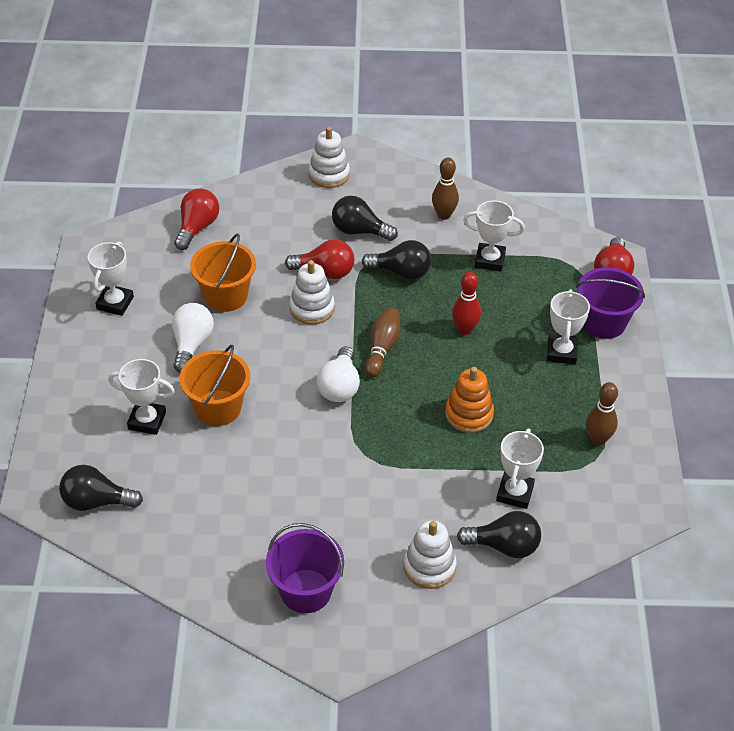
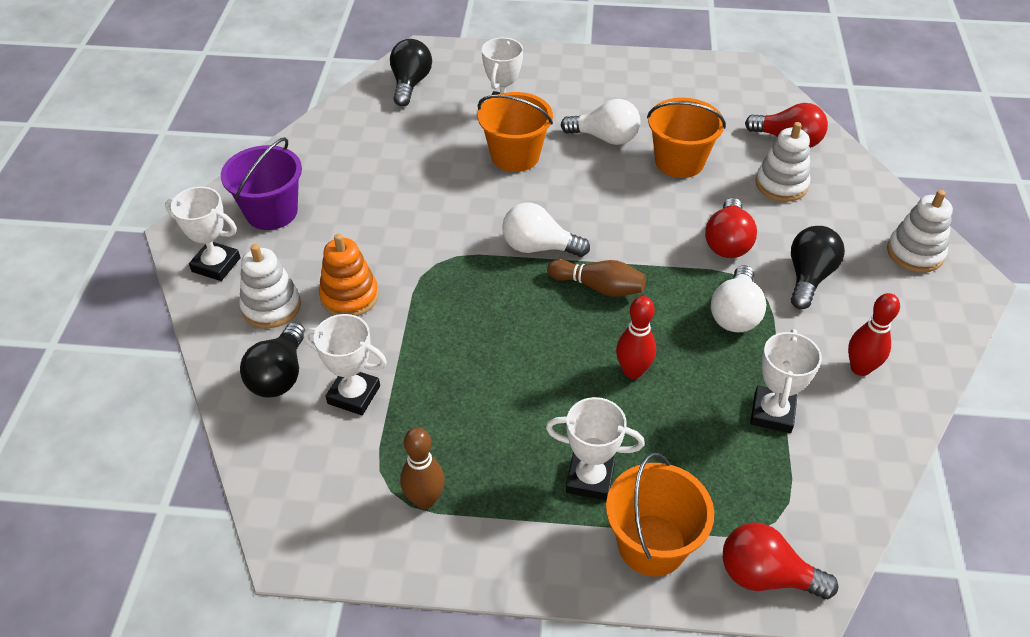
camera: 95 degrees right, 0 degrees up
white trophy [88,241,134,316] -> white trophy moved to [165,187,241,281]
white stacking toy [289,260,335,324] -> white stacking toy moved to [756,122,811,202]
black light bulb [362,240,431,280] -> white light bulb [711,265,766,332]
brown bowling pin [432,158,459,220] -> red bowling pin [848,293,900,376]
orange stacking toy [445,367,494,433] -> orange stacking toy moved to [319,234,379,316]
purple bucket [576,267,645,339] -> orange bucket [606,453,714,576]

